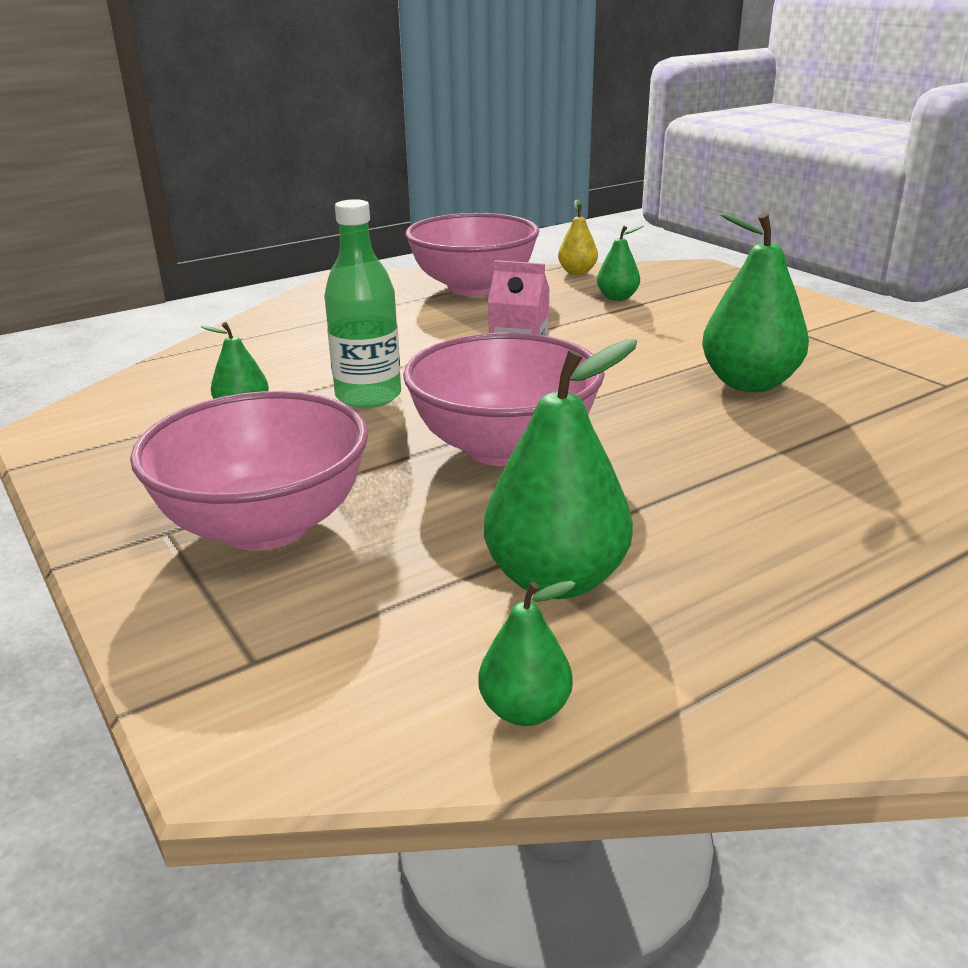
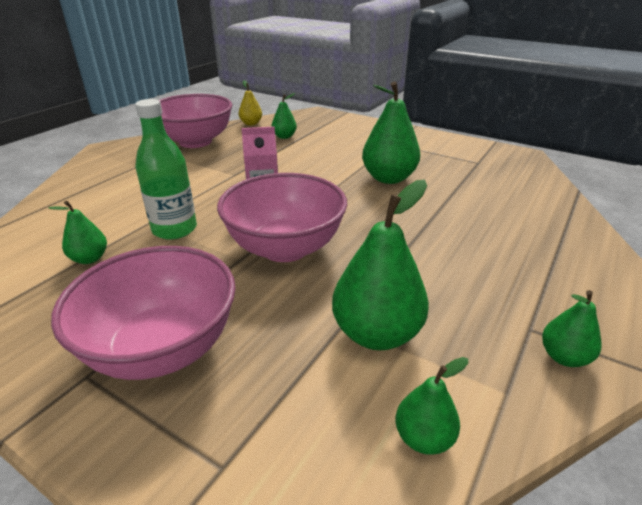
camera: 25 degrees left, 5 degrees up
none -> green pear [542,290,602,367]

